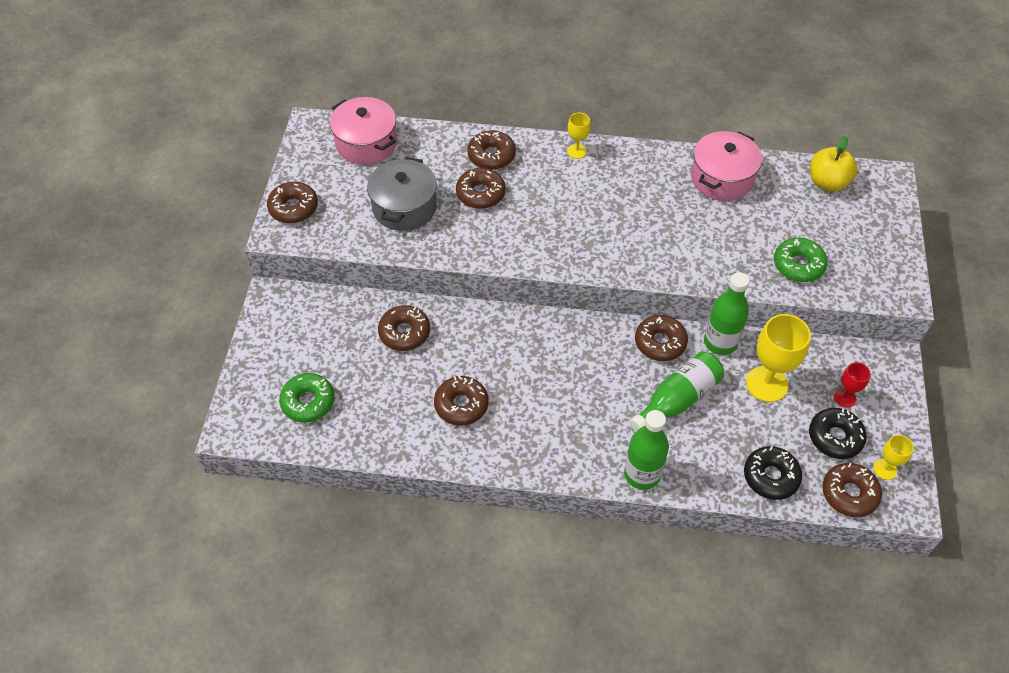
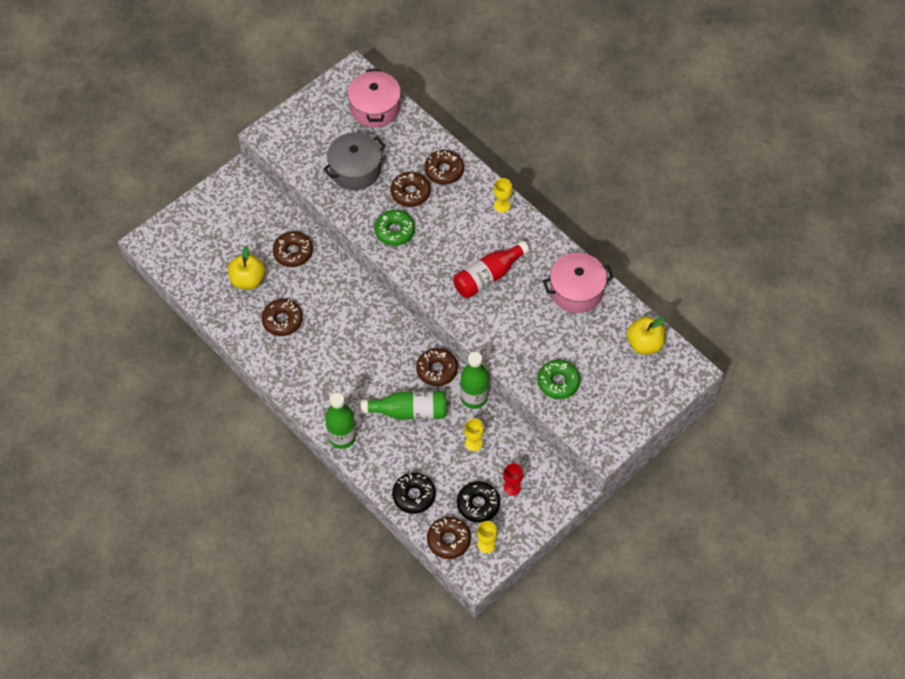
camera: 40 degrees right, 5 degrees up
brown donut [267,182,318,223] -> none
green donut [279,373,335,423] -> green donut moved to [374,210,415,246]
yellow goblet [746,314,811,402] -> yellow goblet [464,419,484,451], size x0.53
none -> yellow apple [228,246,265,290]
none -> red bottle [453,241,530,298]

